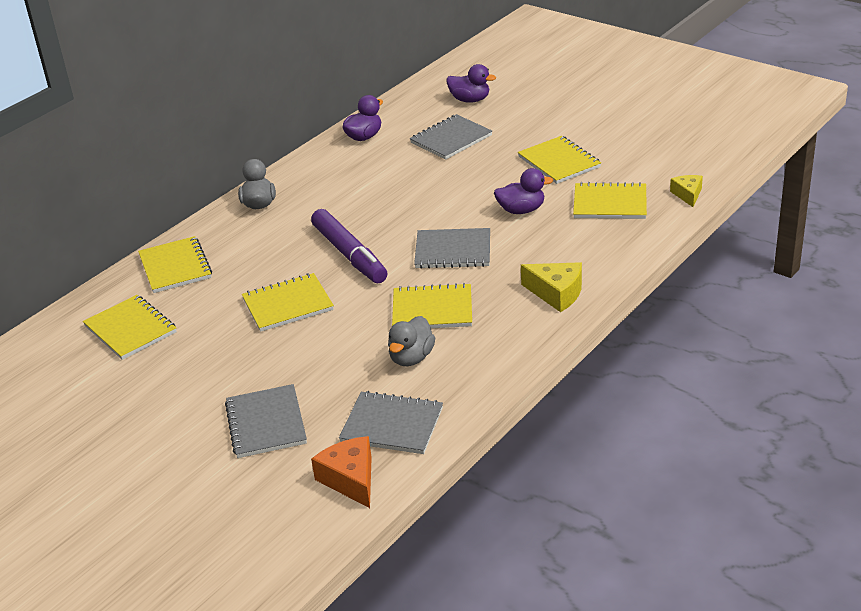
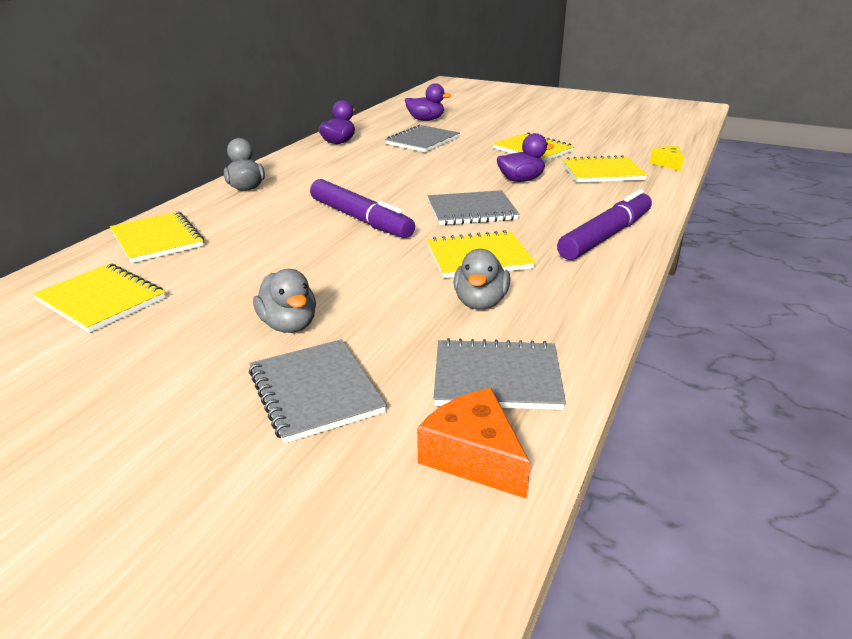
camera: 15 degrees left, 5 degrees down
yellow notebook [242,273,334,332] -> none
yellow cheese [521,262,582,312] -> purple marker [557,189,652,260]
none -> grey duck [253,269,316,333]

